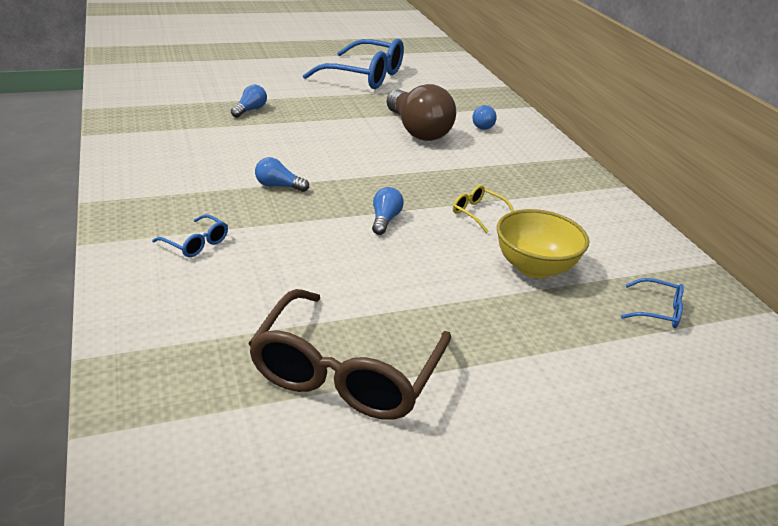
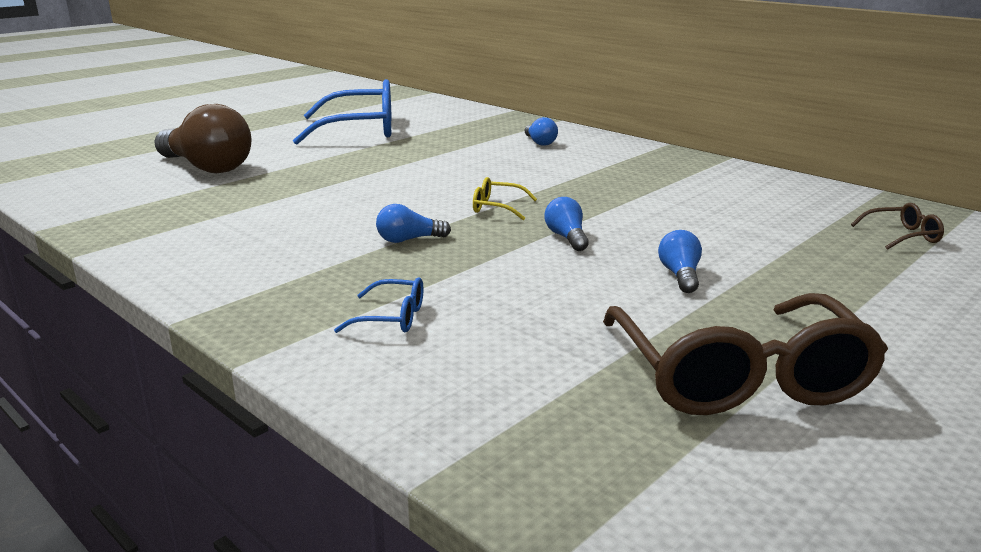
camera: 25 degrees left, 10 degrees down
blue light bulb [231,85,267,118] -> blue light bulb moved to [658,230,702,293]
brown light bulb [386,84,456,141] -> brown light bulb moved to [154,104,251,173]
yellow glasses [453,185,514,233] -> yellow glasses moved to [473,177,537,220]
yellow bowl [497,209,589,278] -> none
blue glasses [621,278,684,328] -> brown glasses [851,203,944,250]

